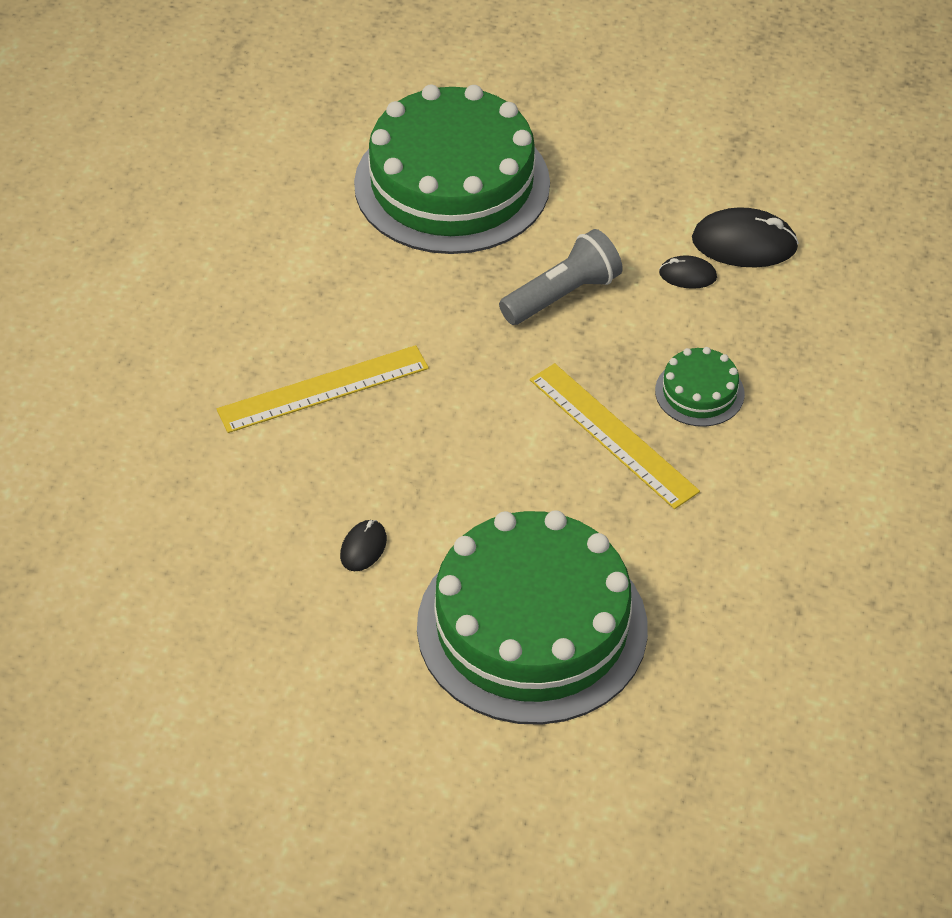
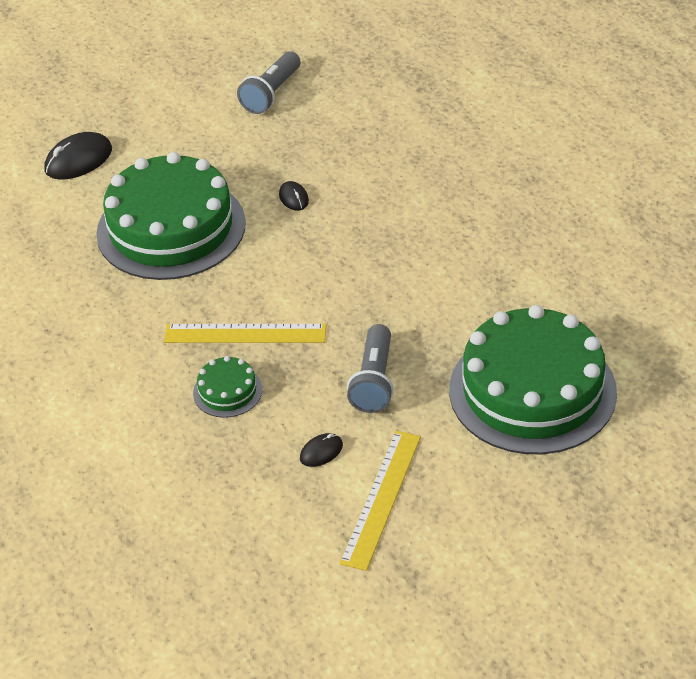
camera: 135 degrees right, 5 degrees down
yellow ruler [217,345,429,433] -> yellow ruler moved to [340,431,421,571]
black mouse [692,207,799,267] -> black mouse moved to [45,132,112,180]
none -> grey flashlight [237,51,300,114]

